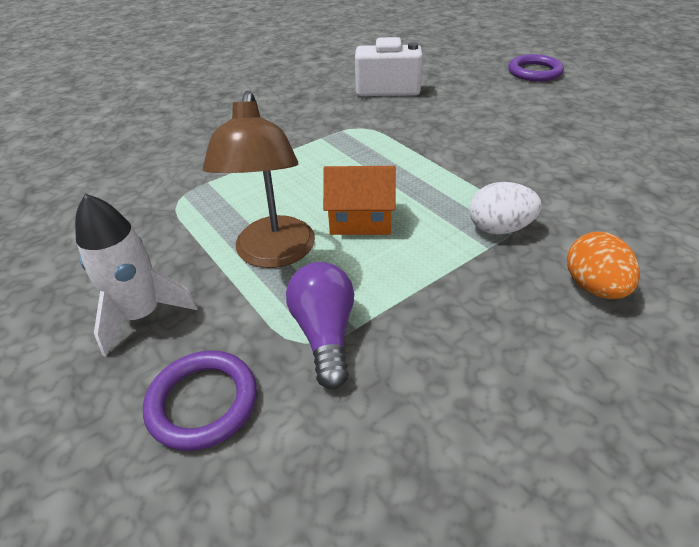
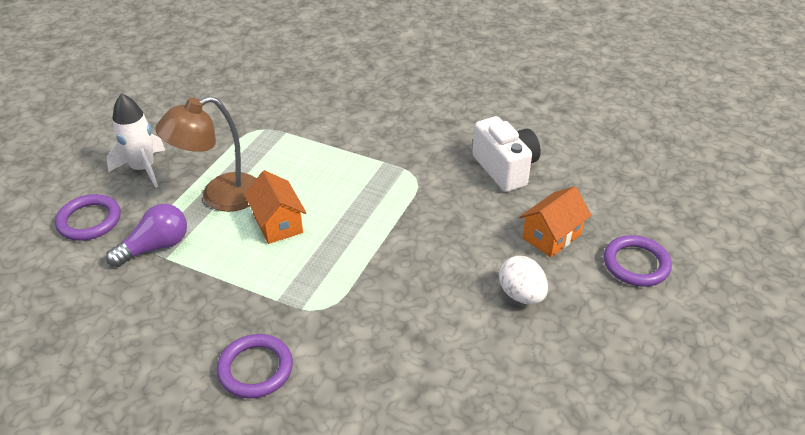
camera: 60 degrees right, 0 degrees up
white egg [470,182,542,235] -> white egg moved to [499,256,548,305]
orange egg [567,232,640,299] -> purple ring [217,334,293,399]
none -> orange house [520,186,592,257]

